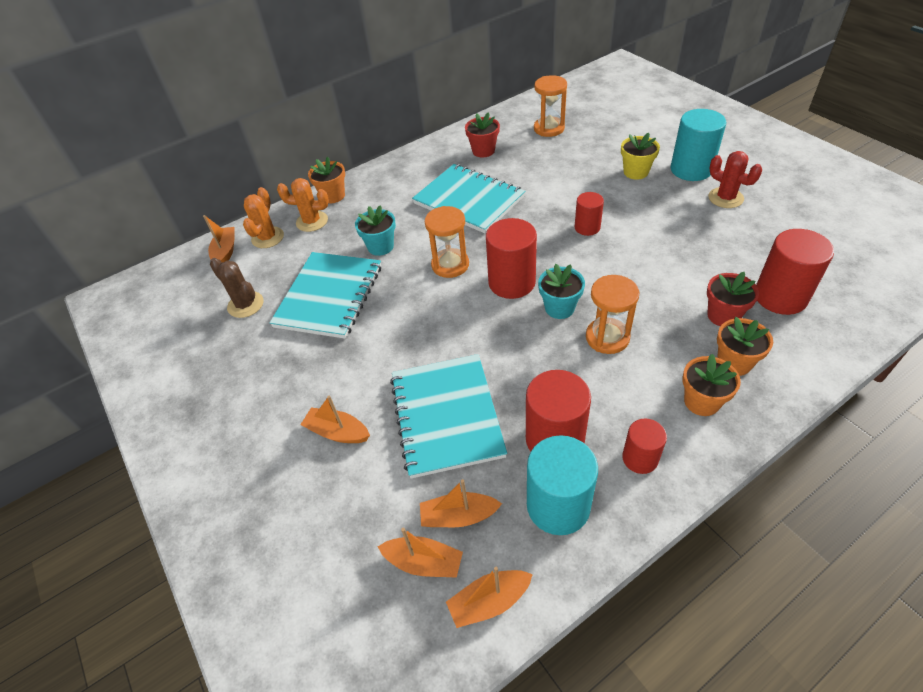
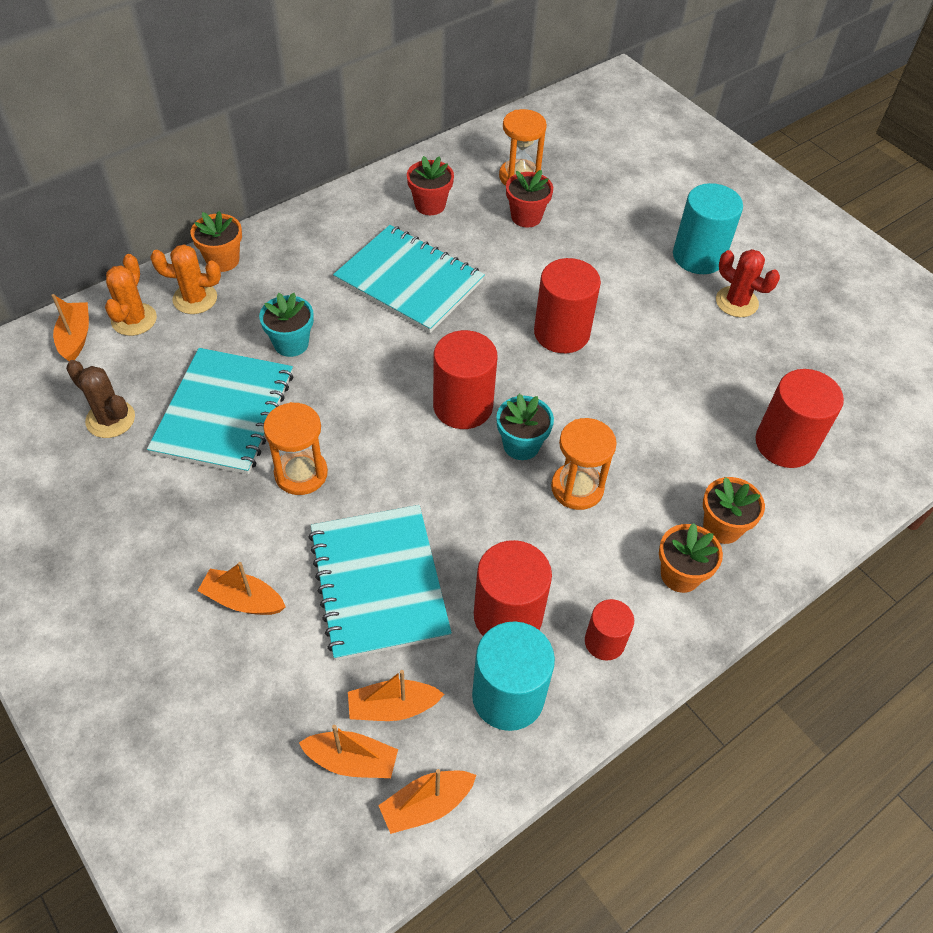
camera: 10 degrees left, 5 degrees up
orange hourglass [425,206,469,278] -> orange hourglass moved to [263,402,328,495]
red cylinder [575,192,604,236] -> red cylinder [534,258,601,353], size x1.71
yellow flower pot [621,133,660,180] -> none
red flower pot [707,272,759,326] -> red flower pot moved to [506,170,553,228]

